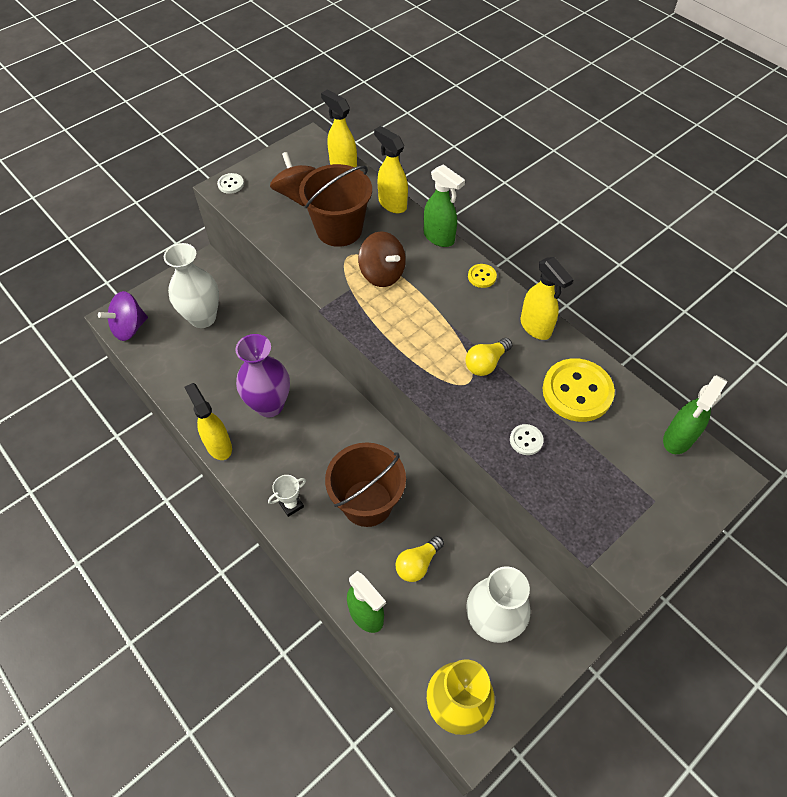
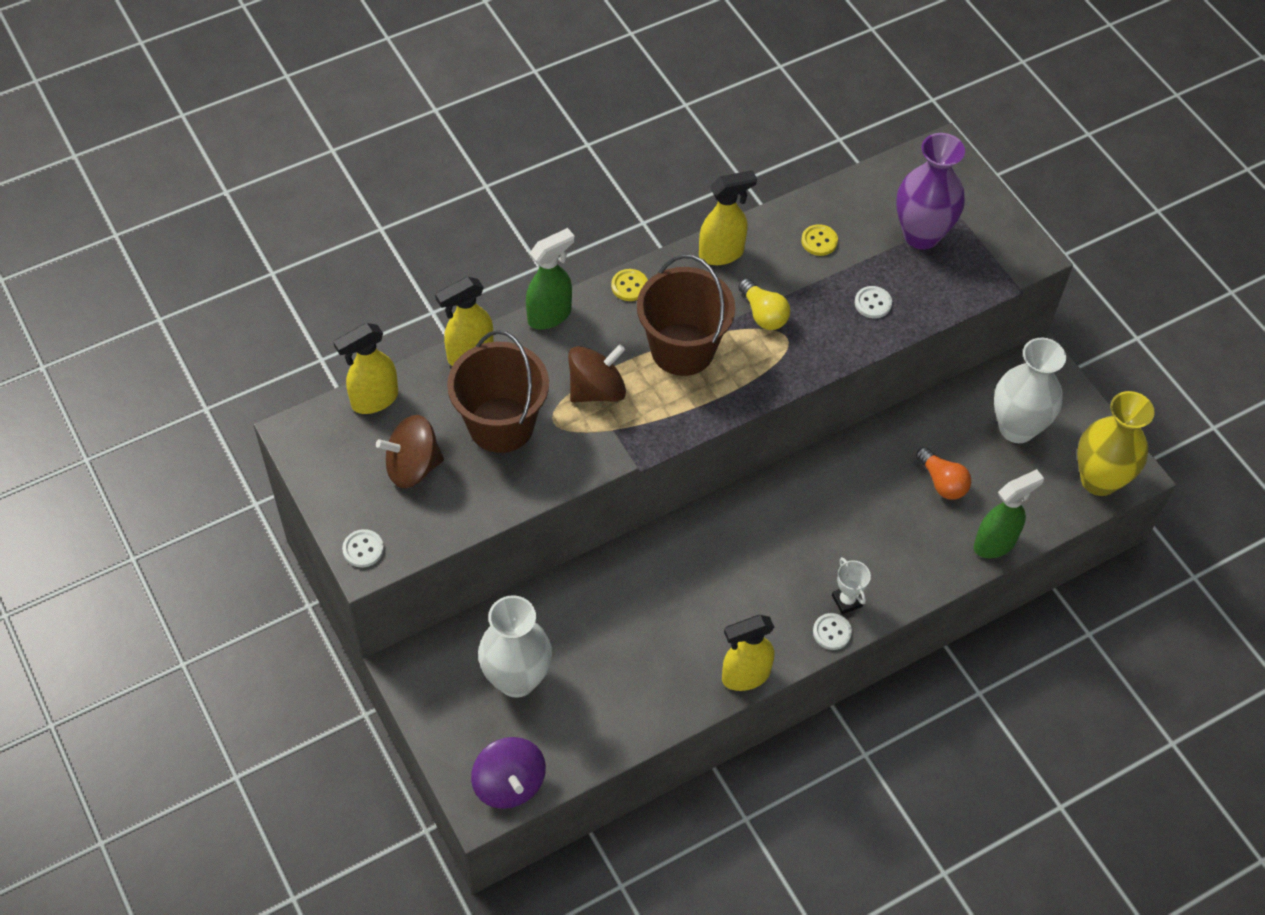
camera: 80 degrees left, 0 degrees up
purple vase [235,334,290,417] -> purple vase moved to [896,133,965,250]
brown bucket [325,443,406,527] -> brown bucket moved to [637,255,735,376]
yellow light bulb [395,536,444,582] -> orange light bulb [916,447,971,500]
yellow button [542,358,615,422] -> yellow button [801,224,838,256], size x0.46
green spray bottle [663,375,728,454] -> none
none -> white button [813,613,852,650]

